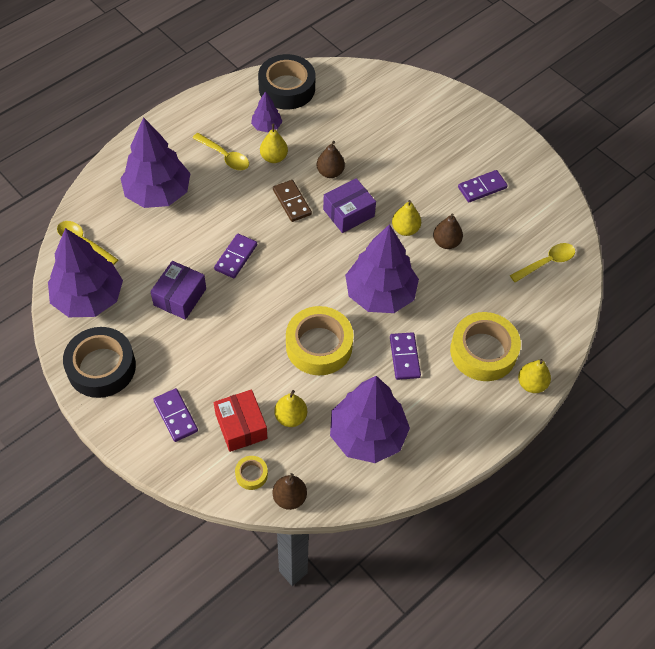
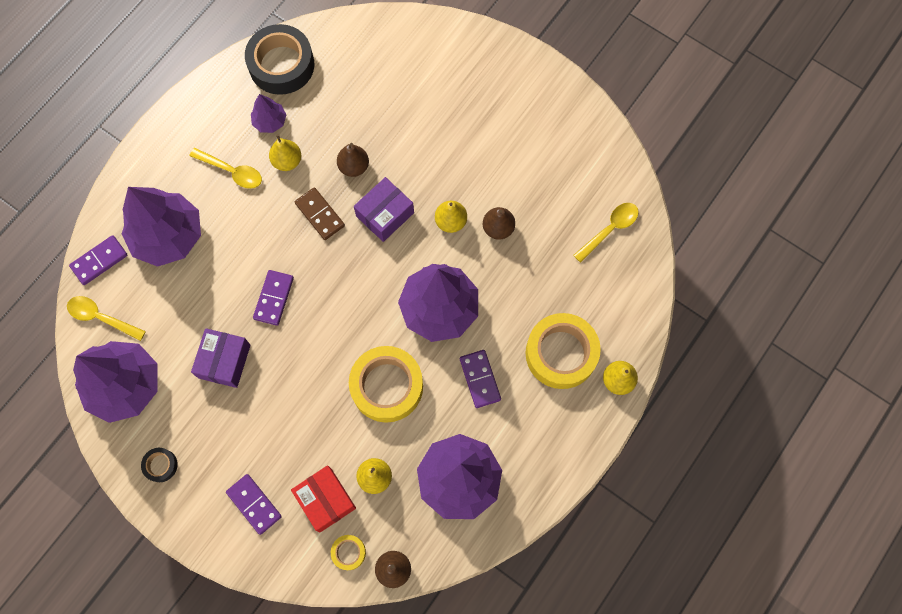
camera: 10 degrees left, 15 degrees up
black tape [63,327,136,398] -> black tape [141,448,178,482], size x0.45
purple domino [458,170,508,202] -> purple domino moved to [69,235,128,285]

